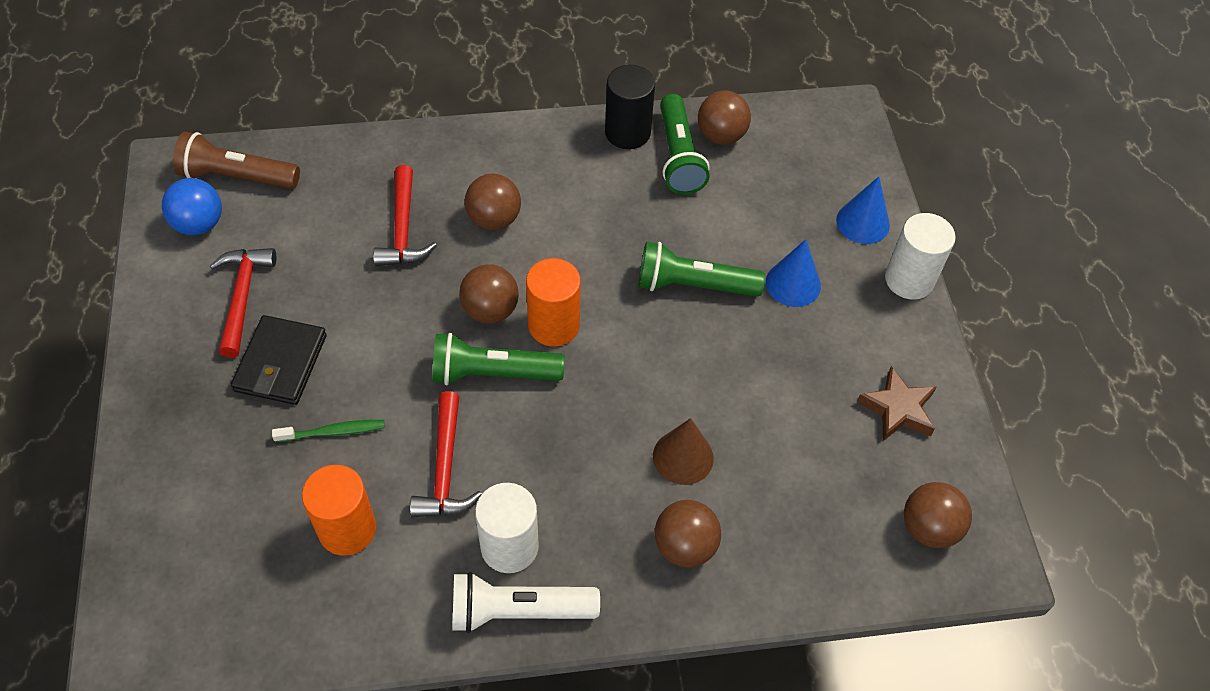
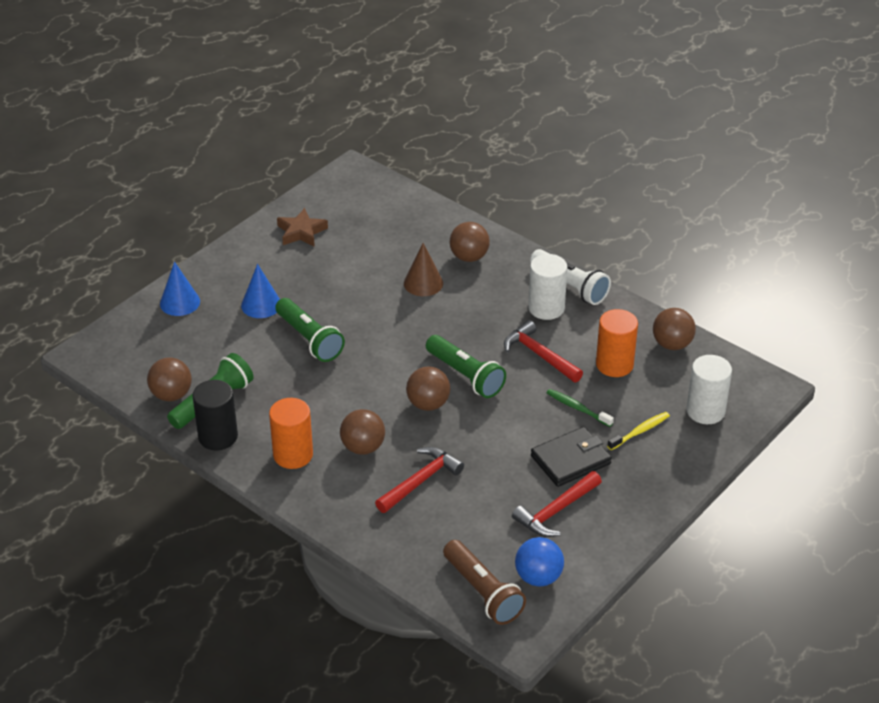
camera: 130 degrees left, 15 degrees down
red hammer [410,391,482,518] -> red hammer turned 90 degrees counterclockwise [504,320,583,382]
orange cylinder [526,258,581,347] -> orange cylinder moved to [269,398,313,469]
white cylinder [885,213,956,300] -> white cylinder moved to [686,355,732,424]
brown ball [904,482,972,548] -> brown ball moved to [653,308,696,350]
none -> yellow toothbrush [607,412,670,450]

